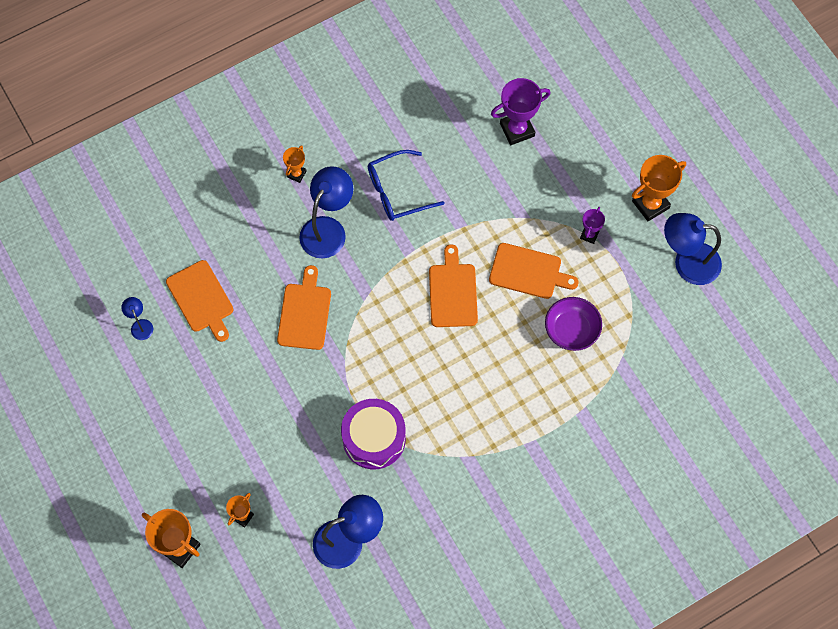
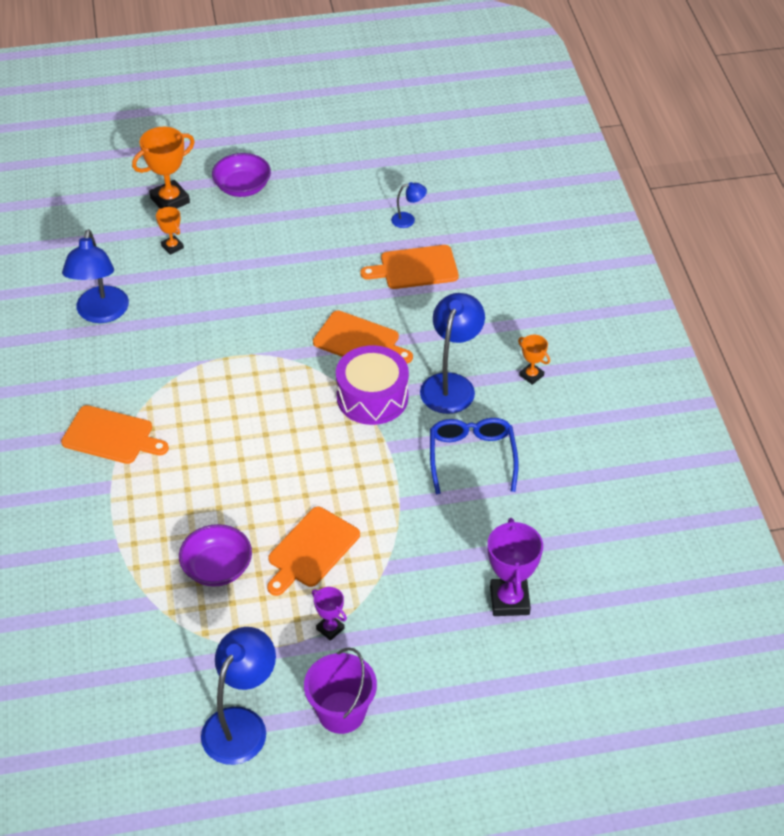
camera: 110 degrees right, 20 degrees down
blue lamp [299,166,353,258] -> blue lamp turned 120 degrees counterclockwise [420,293,485,414]
purple drum [341,399,406,469] -> purple drum moved to [336,345,409,425]
orange cutting board [429,244,478,327] -> orange cutting board moved to [61,405,169,464]
orange trophy [632,155,686,221] -> purple bucket [304,647,377,734]
none -> purple bowl [212,153,271,197]

